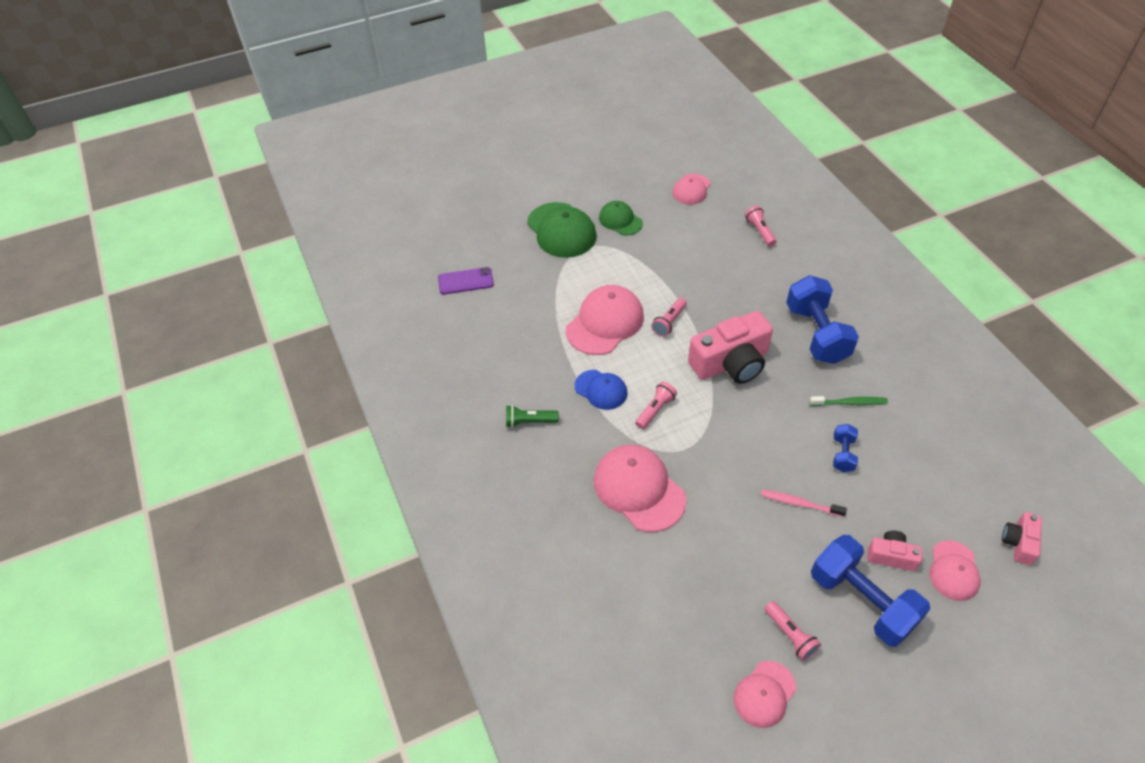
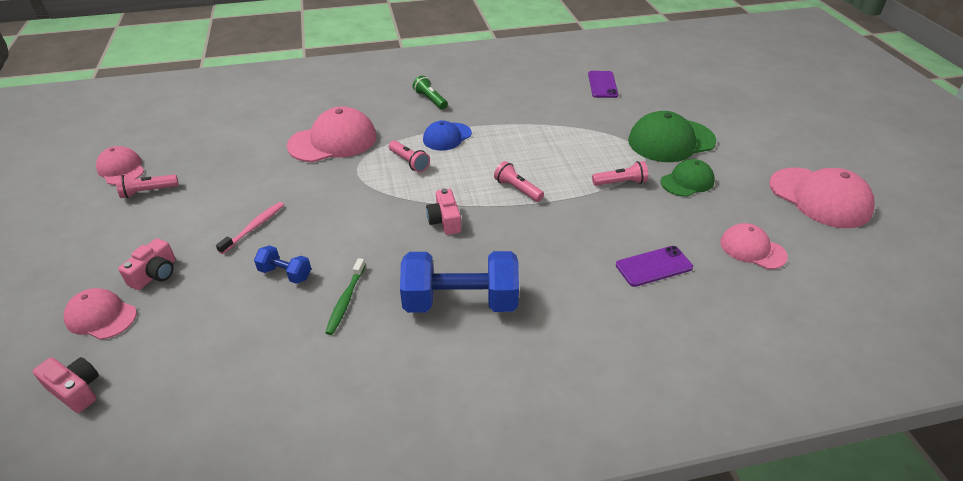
camera: 100 degrees right, 10 degrees down
green flashlight [506,405,559,428] -> green flashlight turned 45 degrees counterclockwise [413,76,448,109]
pink cap [566,285,644,355] -> pink cap moved to [769,168,875,228]
pink camera [688,311,773,384] -> pink camera [426,188,461,235], size x0.50
pink flashlight [745,206,777,247] -> pink flashlight moved to [592,161,648,186]
blue dumbbell [811,535,930,647] -> none
none -> purple phone [616,246,693,287]

